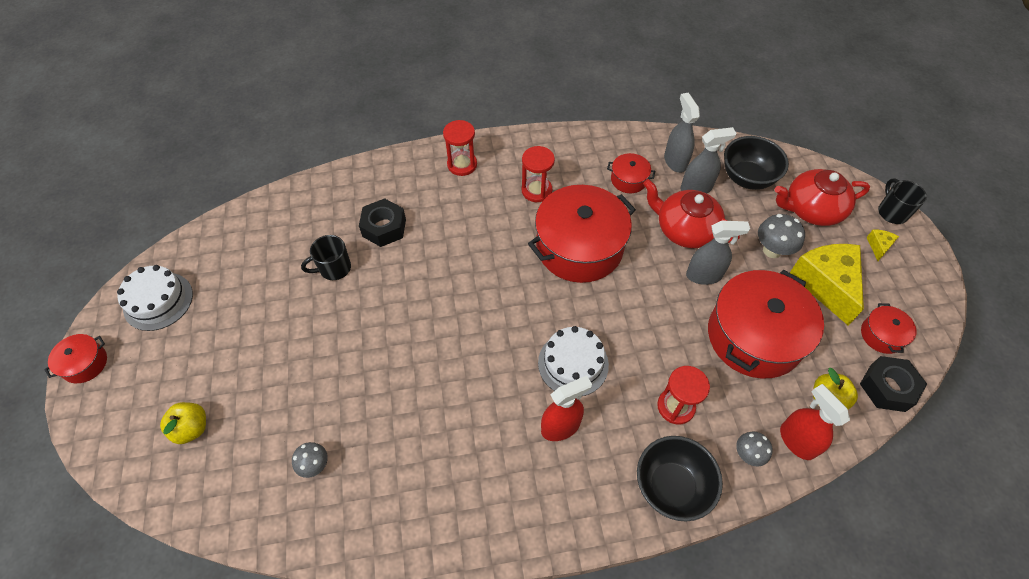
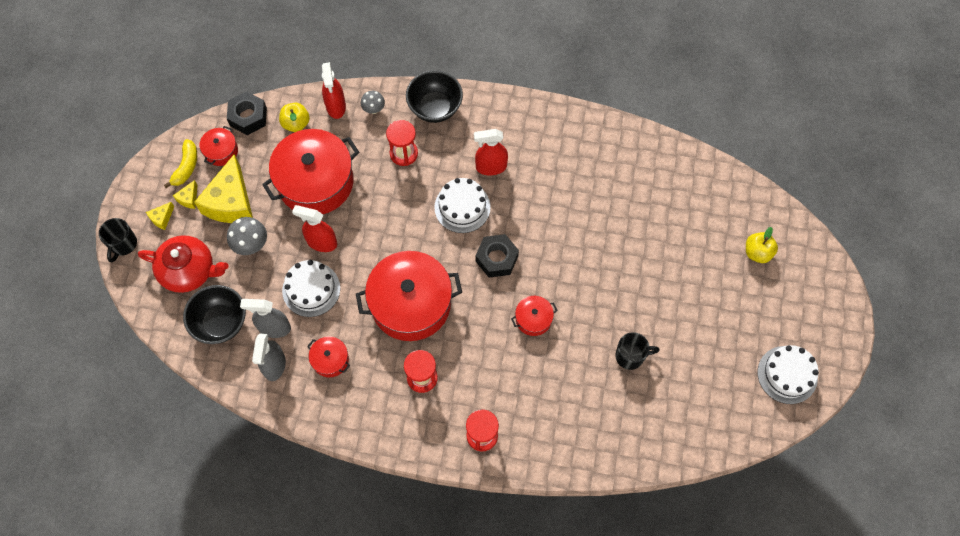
camera: 160 degrees left, 10 degrees up
red pot [44,334,107,383] -> red pot moved to [511,296,558,336]
grey mushroom [292,442,328,478] -> none
black nut [359,198,406,247] -> black nut moved to [476,234,519,277]
red teapot [643,179,740,248] -> white cake [282,260,340,317]
grey spray bottle [686,220,750,285] -> red spray bottle [292,205,337,252]
none -> yellow banana [164,139,197,188]
none -> yellow cheese [173,180,198,209]

